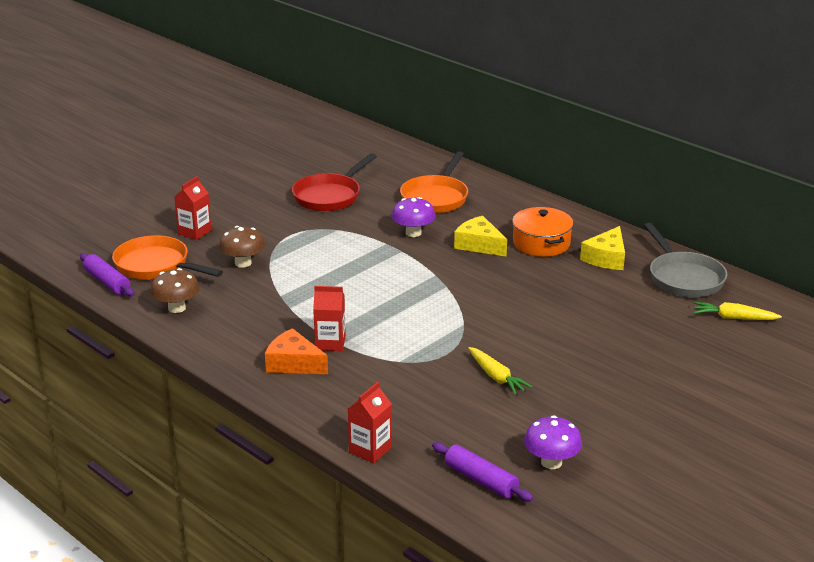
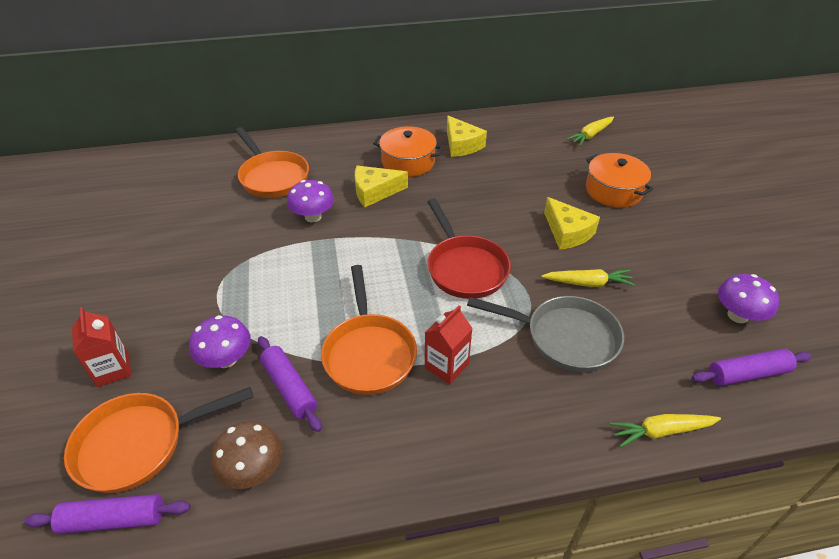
camera: 55 degrees left, 15 degrees up
brown mushroom [219,226,265,268] -> purple mushroom [189,315,251,368]
orange cheese [265,328,328,374] -> none
red pan [292,153,377,211] -> red pan moved to [427,199,511,299]
red carton [348,382,392,463] -> yellow carrot [609,414,721,447]
grey pan [644,223,727,297] -> grey pan moved to [467,296,624,372]
none -> purple rolling pin [258,336,322,432]
none -> orange pan [321,265,417,395]
none -> yellow cheese [544,197,600,250]
none -> orange pot [586,153,653,208]

